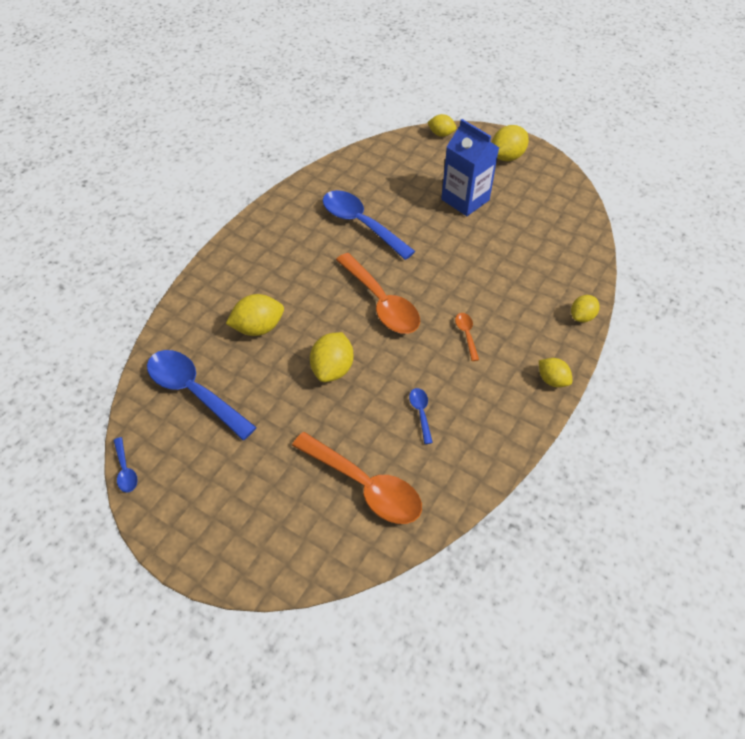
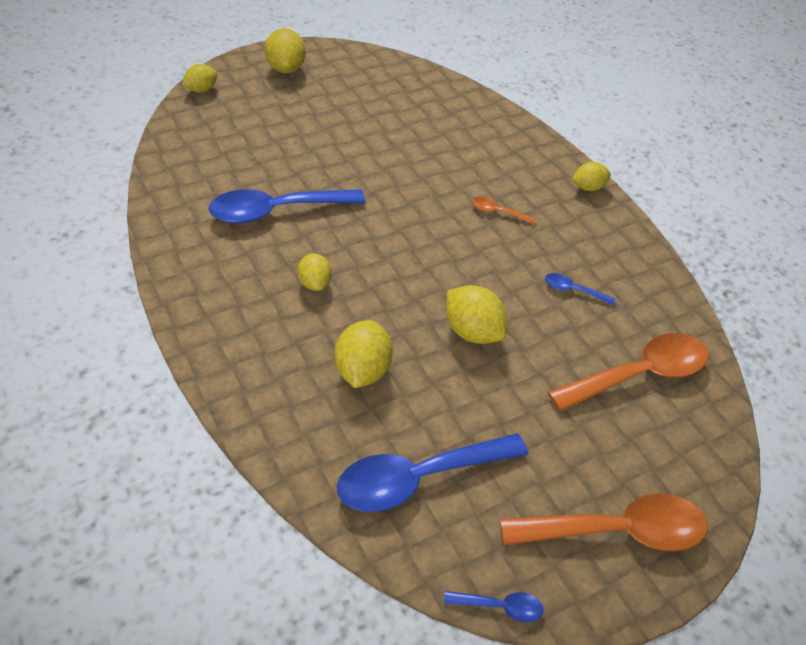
camera: 65 degrees left, 5 degrees down
orange spoon [336,253,420,334] -> orange spoon moved to [500,493,708,552]
blue carton [441,119,499,216] -> none
yellow lemon [571,295,600,322] -> yellow lemon moved to [298,253,332,291]

